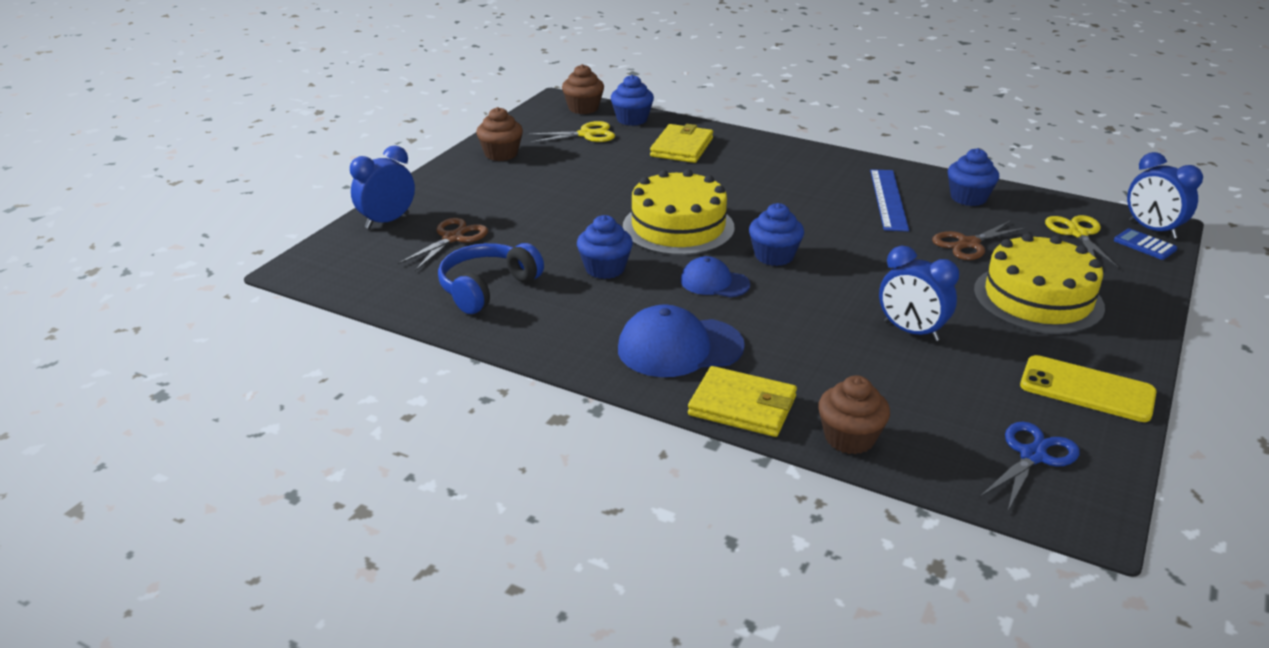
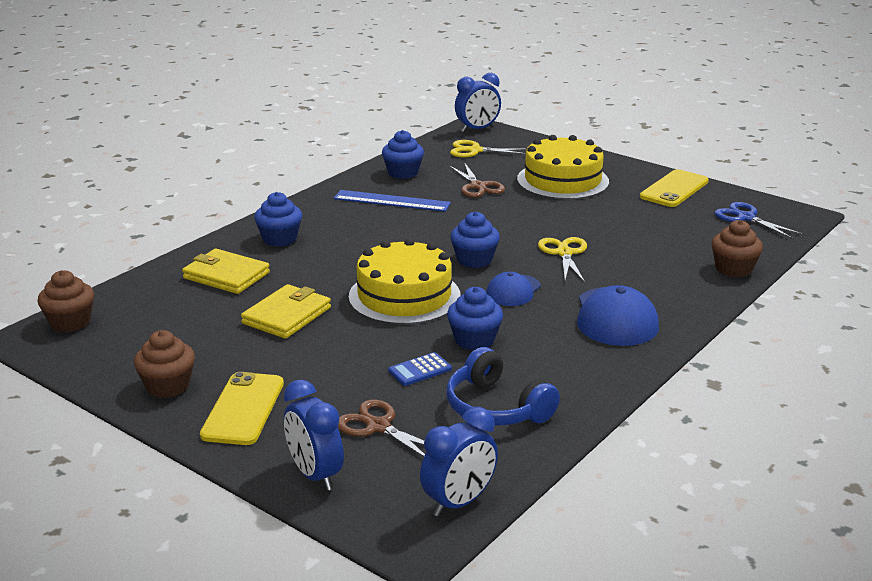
camera: 80 degrees left, 5 degrees down
yellow scissors [527,121,615,143] -> yellow scissors moved to [538,237,587,283]
blue cupcake [611,75,654,126] -> blue cupcake moved to [254,192,302,246]
yellow wallet [688,366,797,437] -> yellow wallet moved to [241,284,331,339]
blue clock [879,246,959,341] -> blue clock moved to [420,407,498,517]
blue calculator [1114,228,1177,260] -> blue calculator moved to [388,352,452,386]
none -> yellow phone [200,372,284,445]

